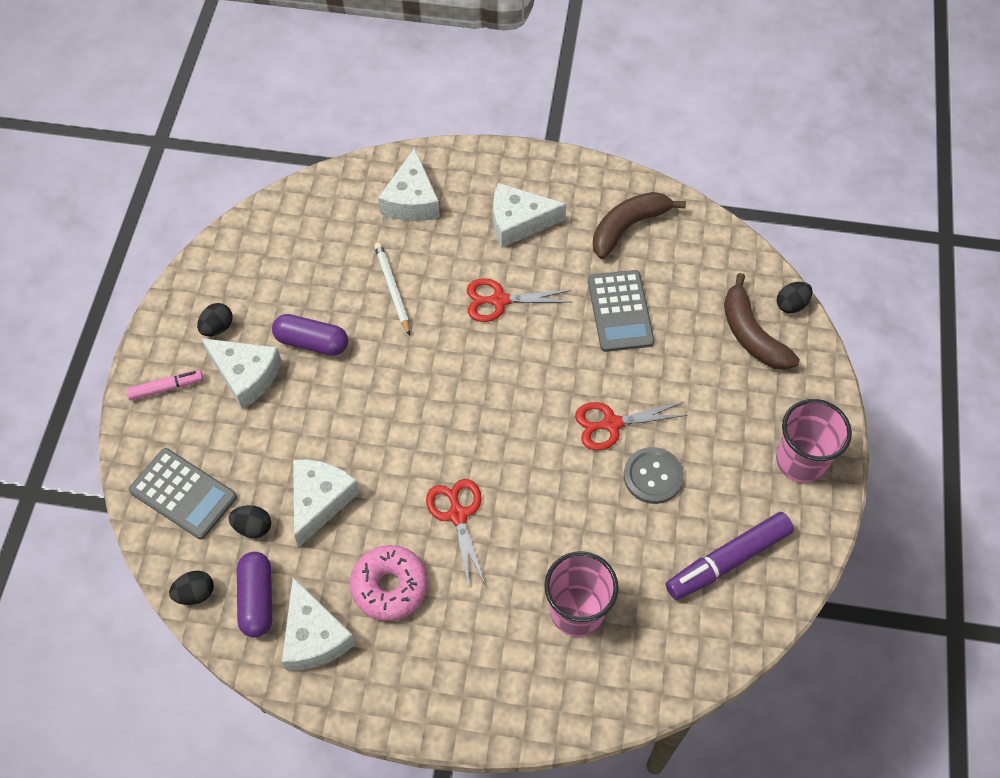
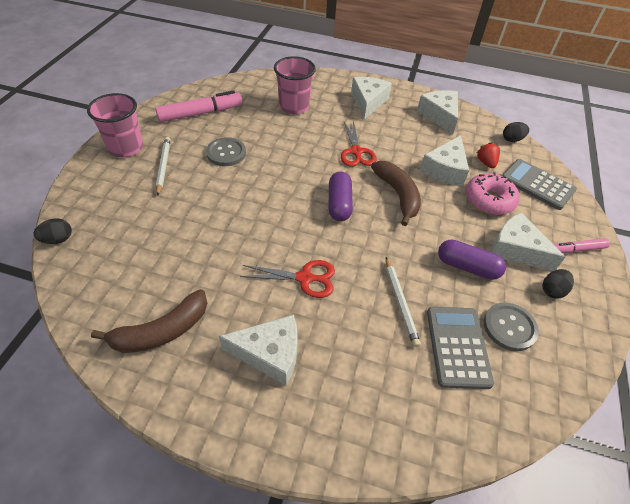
camera: 175 degrees left, 10 degrees down
black egg [228,505,271,538] -> red strawberry [477,142,500,168]
purple capsule [237,552,272,638] -> purple capsule moved to [329,172,353,221]
pink donut [350,545,428,621] -> pink donut moved to [466,172,520,215]
white cheese [378,148,440,221] -> white cheese moved to [351,77,392,120]
red scissors [575,402,688,451] -> none
grey calculator [588,270,655,352] -> grey calculator moved to [427,307,494,389]
purple marker [666,512,794,600] -> pink marker [155,90,242,122]
brown banana [724,273,800,370] -> brown banana moved to [371,160,421,226]
none -> white pencil [156,137,171,196]
none -> grey button [484,303,539,351]

